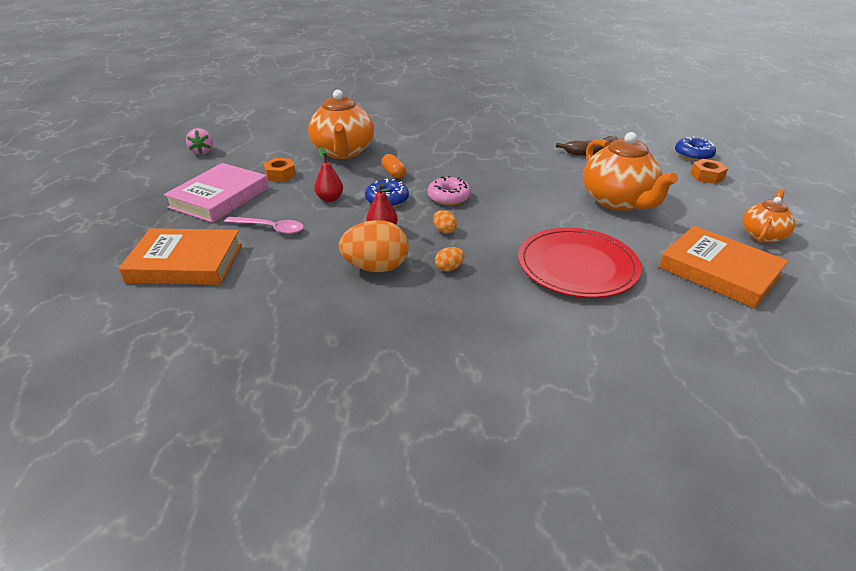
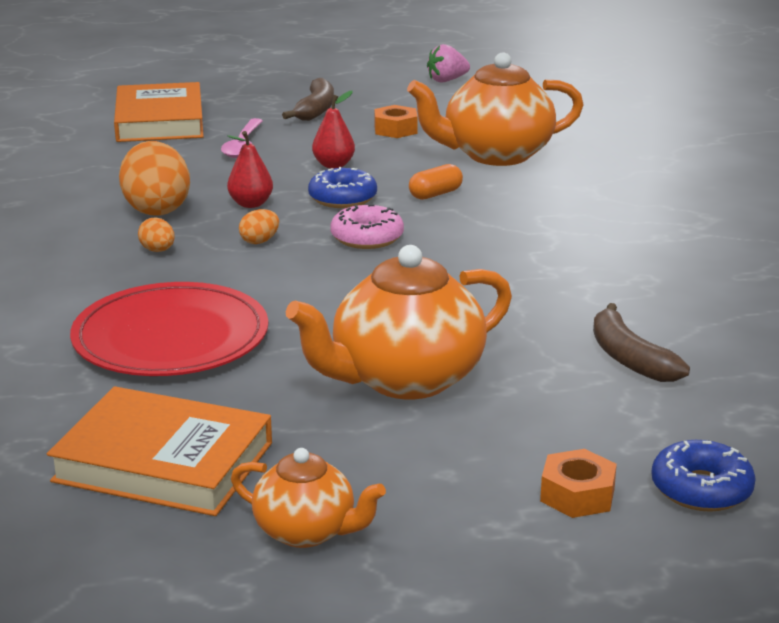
camera: 80 degrees right, 10 degrees down
pink book [164,163,268,223] -> brown banana [282,78,334,121]
orange book [659,226,788,309] -> orange book turned 75 degrees clockwise [47,386,272,516]

